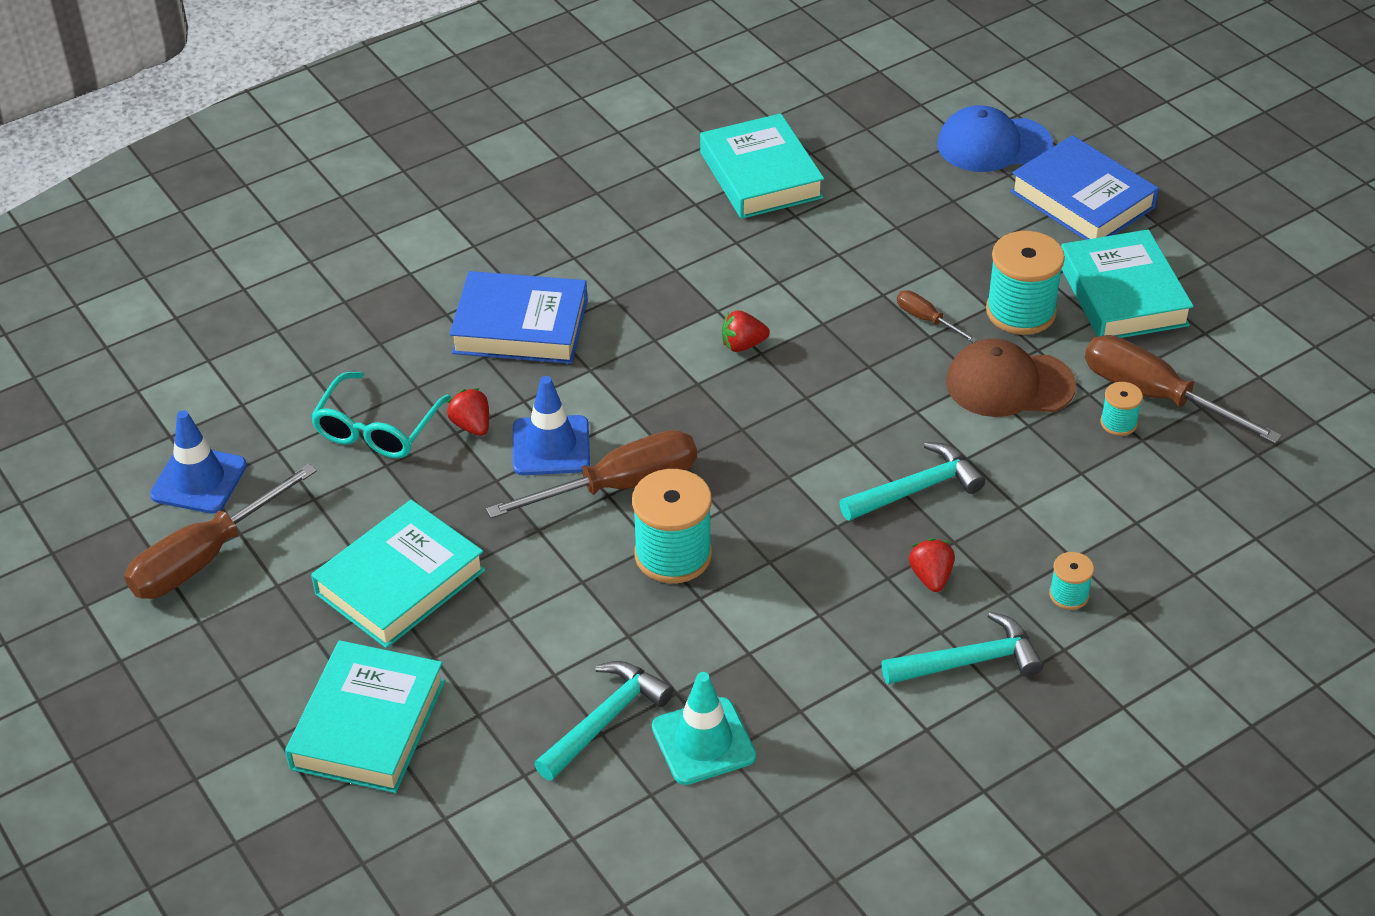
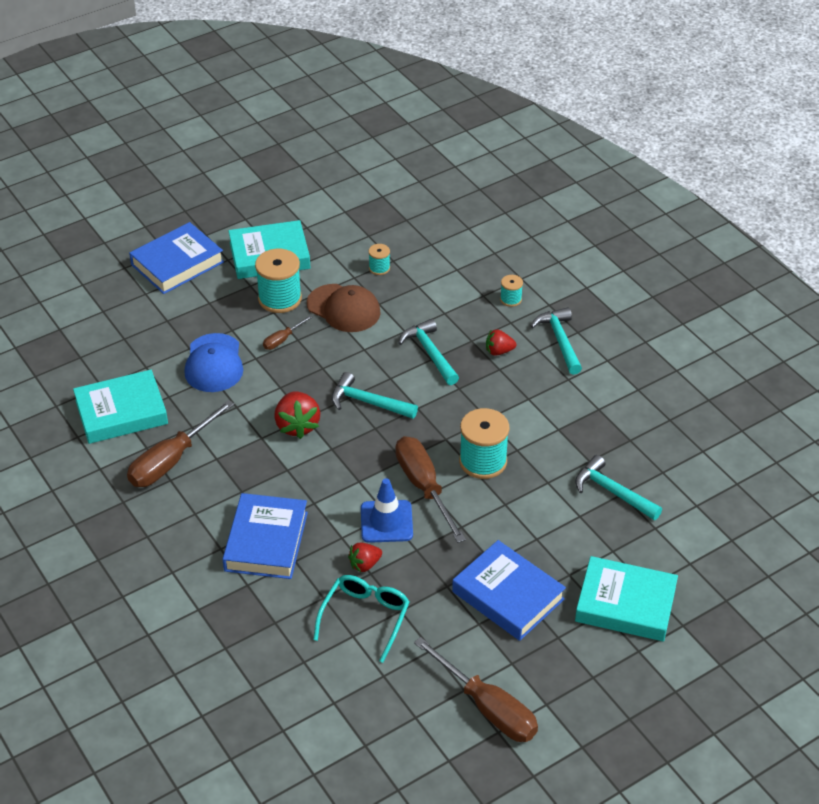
camera: 90 degrees left, 0 degrees up
blue traffic cone [150,410,247,514] -> none
turquoise glasses [311,372,451,458] -> turquoise glasses turned 90 degrees counterclockwise [313,575,410,663]
turquoise book [311,500,485,648] -> blue book [452,540,566,641]
turquoise traffic cone [652,672,756,785] -> none
red strawberry [722,310,770,352] -> red strawberry [274,391,320,439], size x1.66
blue cap [938,105,1053,172] -> blue cap moved to [184,333,243,392]
brown cap [946,339,1076,417] -> brown cap turned 60 degrees counterclockwise [307,284,381,332]
brown screwdriver [1085,335,1282,444] -> brown screwdriver moved to [127,400,234,487]
none -> turquoise hammer [331,372,418,419]

